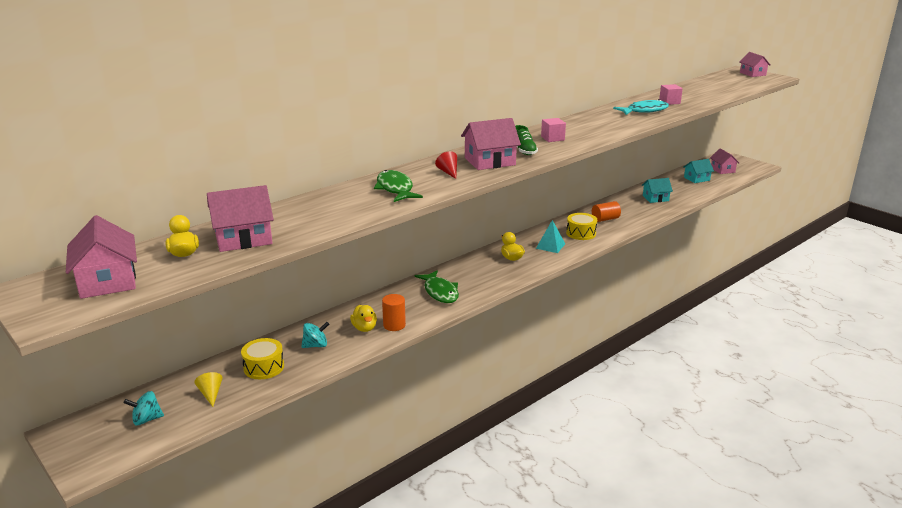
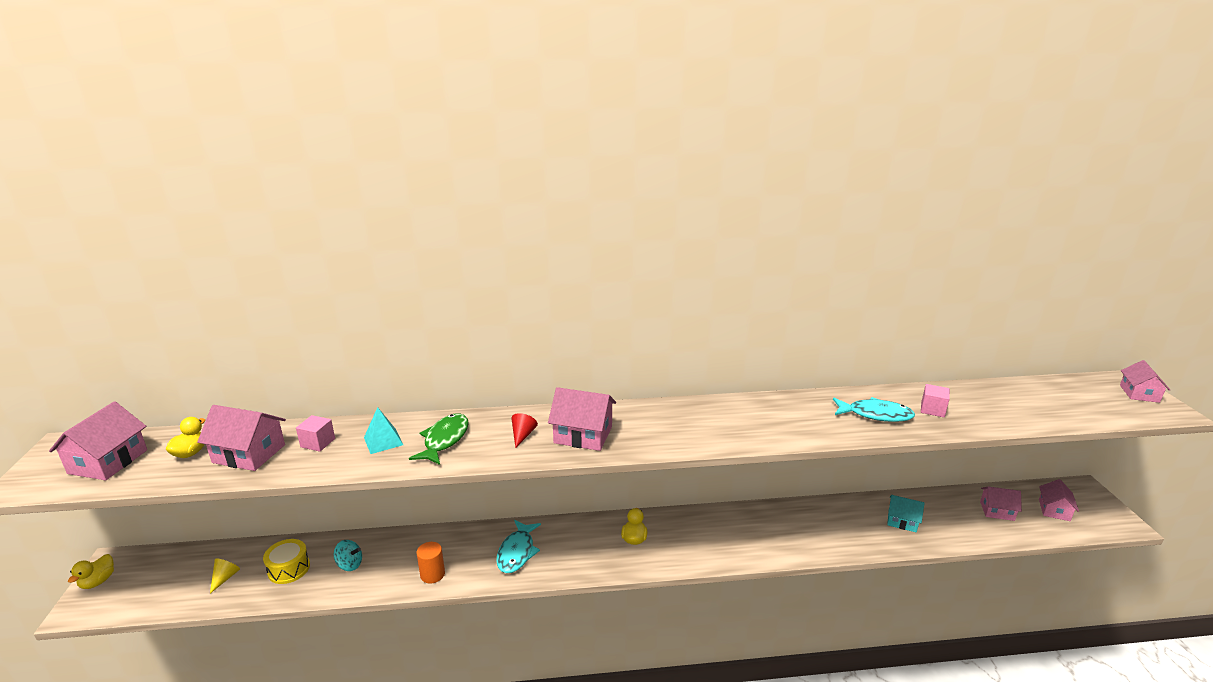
camera: 35 degrees right, 0 degrees up
turquoise spinning top [124,391,164,425] -> none
yellow duck [350,305,377,332] -> yellow duck moved to [68,554,114,589]
green fish [415,270,459,303] -> turquoise fish [496,520,541,573]
green shoe [515,125,538,155] -> none
turquoise pyramid [536,220,565,253] -> turquoise pyramid moved to [364,407,403,454]
pink cube [541,118,566,142] -> pink cube moved to [296,415,335,452]
yellow drum [566,213,597,240] -> none
orange cylinder [592,201,621,222] -> none
turquoise house [683,159,714,183] -> pink house [980,486,1022,521]

